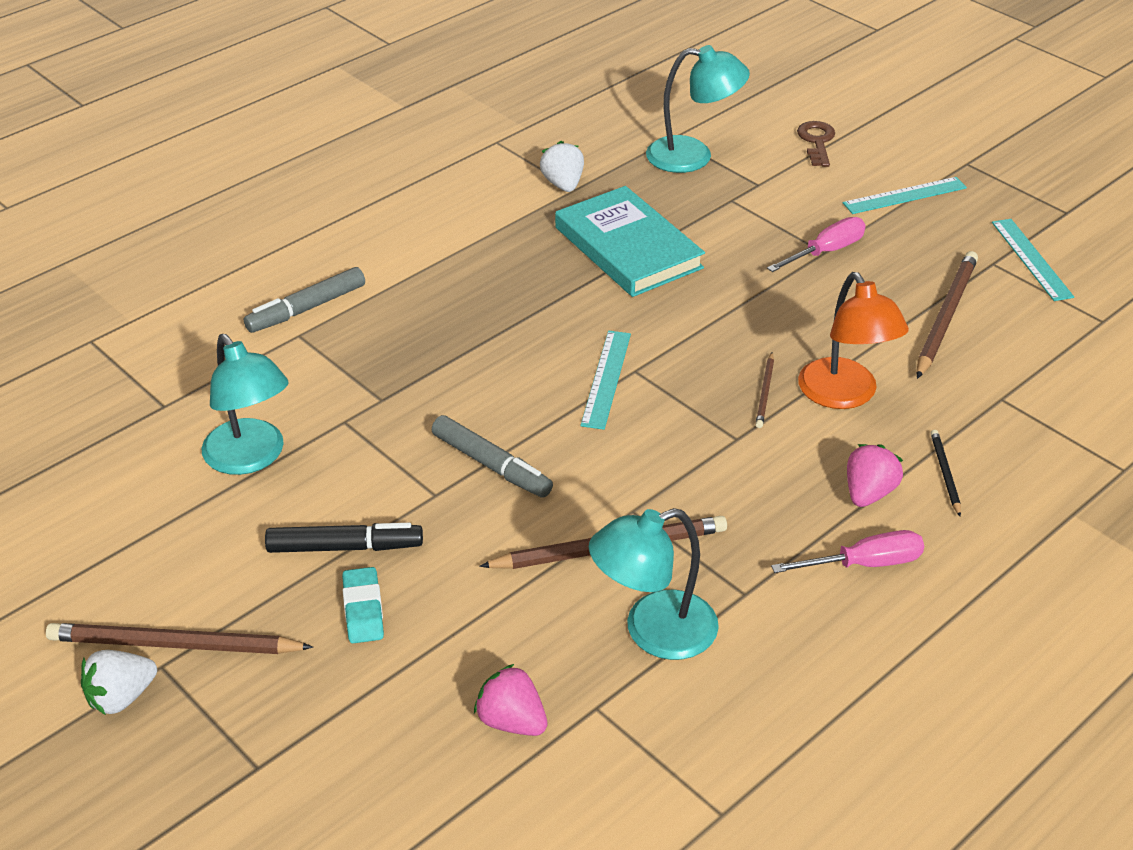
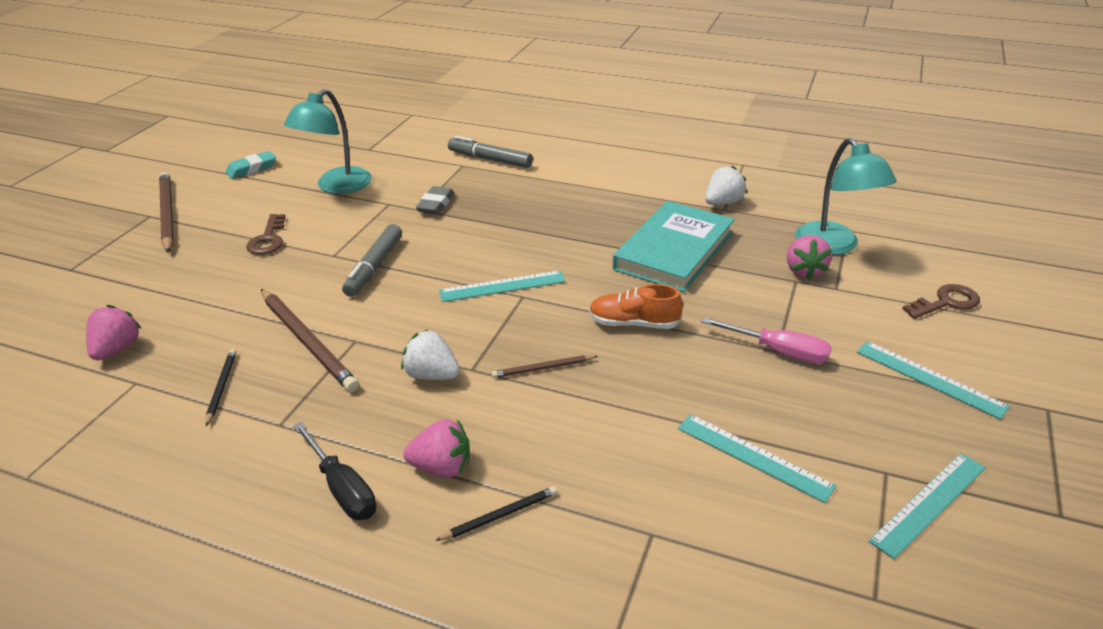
camera: 65 degrees right, 5 degrees down
white strawberry [81,650,157,715] -> white strawberry moved to [401,330,460,380]
black marker [265,523,423,553] -> brown key [246,214,285,255]
turquoise eraser [342,567,384,643] -> turquoise eraser moved to [226,151,276,179]
turquoise lamp [589,508,719,660] -> black pencil [206,349,236,426]
pink screwdriver [771,530,924,573] -> black screwdriver [293,422,377,520]
orange lamp [798,272,909,409] -> none
brown pencil [916,251,978,379] -> turquoise ruler [678,414,836,503]
none -> grey eraser [416,186,454,214]
none -> orange shoe [589,284,683,329]
none -> pink strawberry [787,235,832,280]

